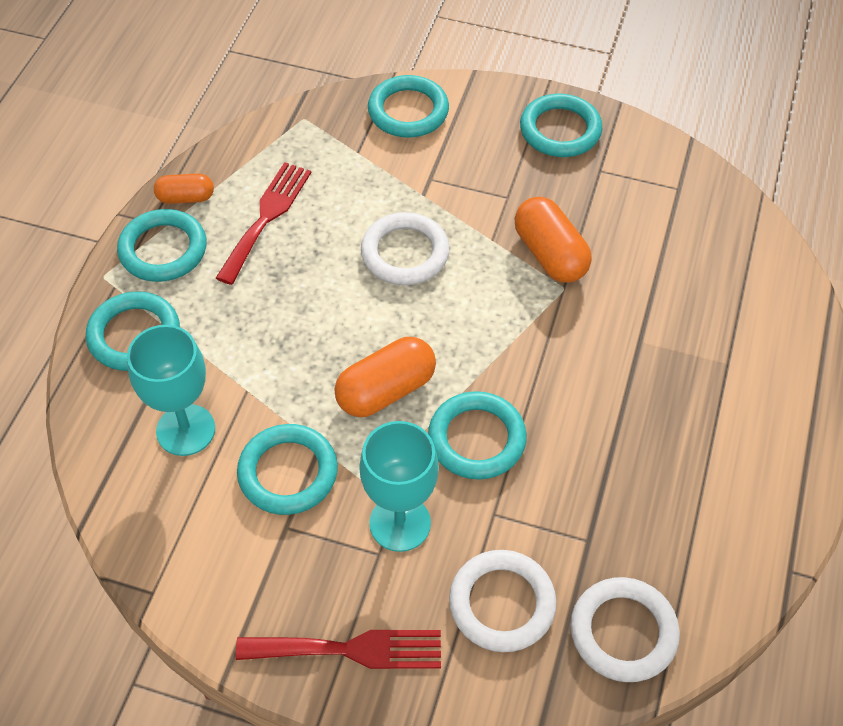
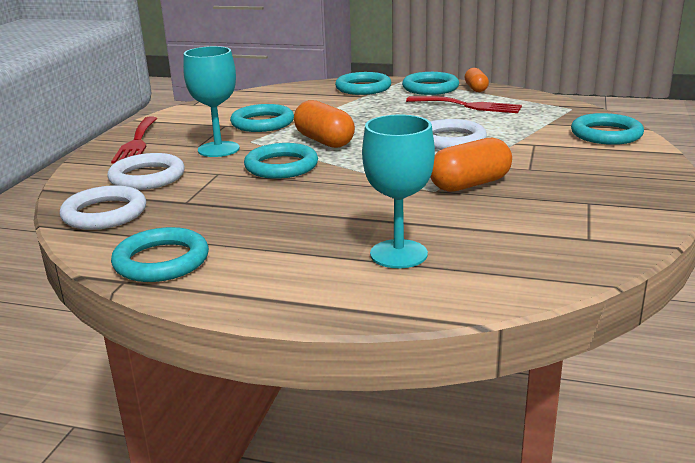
camera: 90 degrees right, 30 degrees down
turquoise goblet [127,325,215,456] -> turquoise goblet moved to [362,115,435,268]
turquoise ring [520,94,602,157] -> turquoise ring moved to [111,227,209,282]

